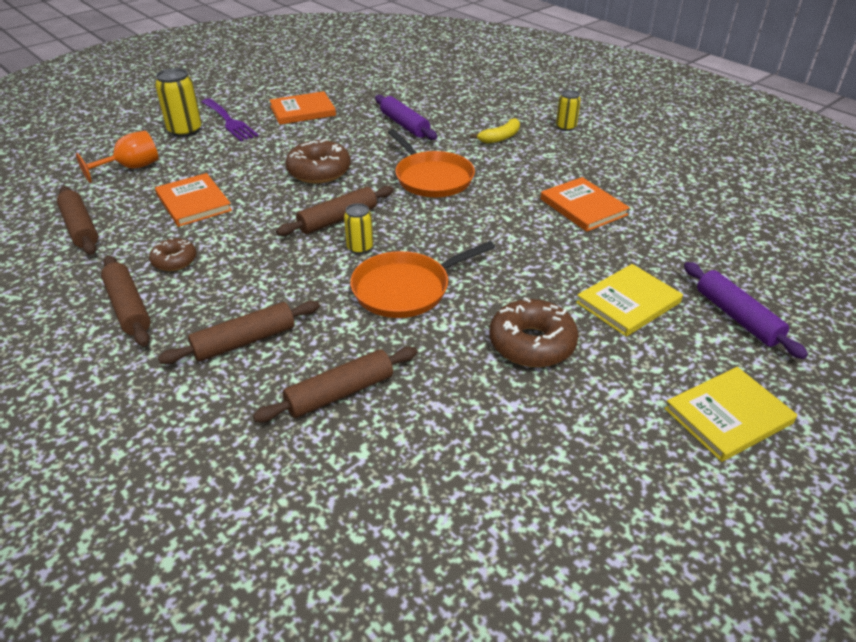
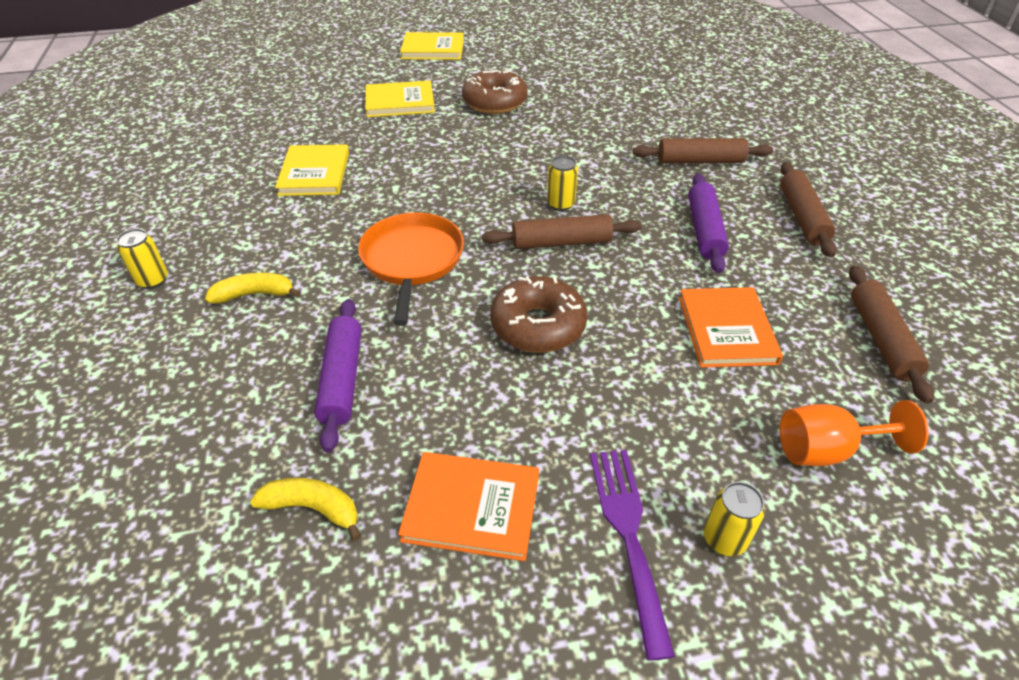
camera: 150 degrees left, 5 degrees up
brown donut [149,238,197,271] -> none
yellow can [155,68,202,137] -> yellow can [704,482,765,556], size x0.61
brown rolling pin [253,347,417,423] -> none
orange pan [350,241,495,318] -> none
orange book [540,177,630,232] -> yellow book [275,144,349,196]
purple rolling pin [684,262,808,359] -> purple rolling pin moved to [688,174,729,273]
none -> yellow banana [250,478,361,541]

